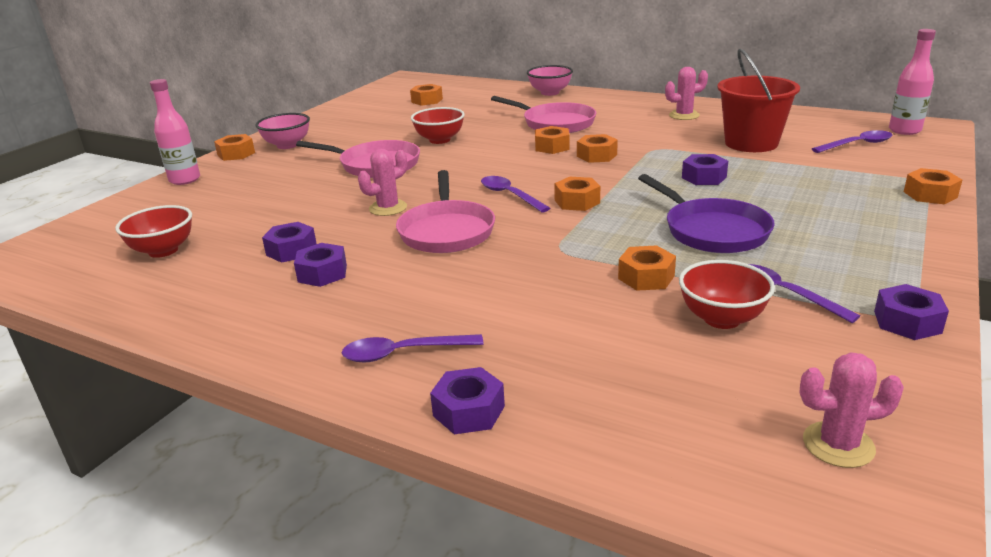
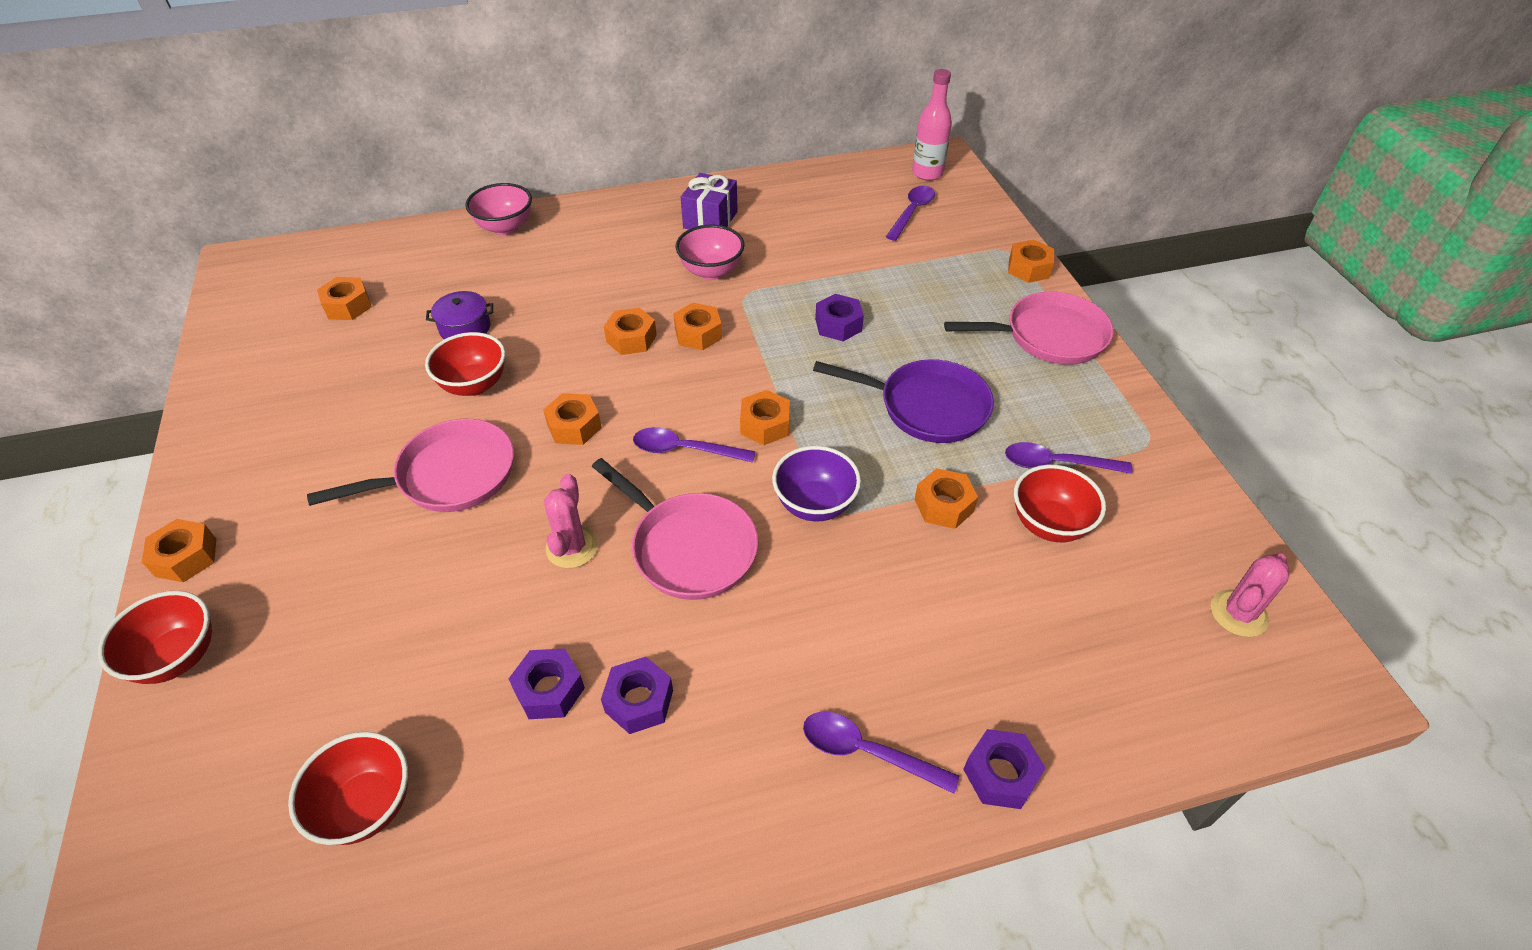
camera: 45 degrees left, 20 degrees up
pink bottle [150,79,200,185] -> red bowl [98,591,212,684]
pink bowl [256,113,310,149] -> pink bowl moved to [676,225,744,280]
purple spoon [341,334,483,362] -> purple spoon turned 75 degrees clockwise [803,712,959,794]
pink pan [491,96,596,133] -> pink pan moved to [944,292,1114,365]
pink cactus [665,67,708,120] -> purple gift [681,173,738,229]
red bucket [717,48,800,152] -> none
purple nut [874,284,949,340] -> none
none -> purple pot [426,291,493,339]
none -> orange nut [543,393,602,445]
none -> purple bowl [772,446,861,521]

